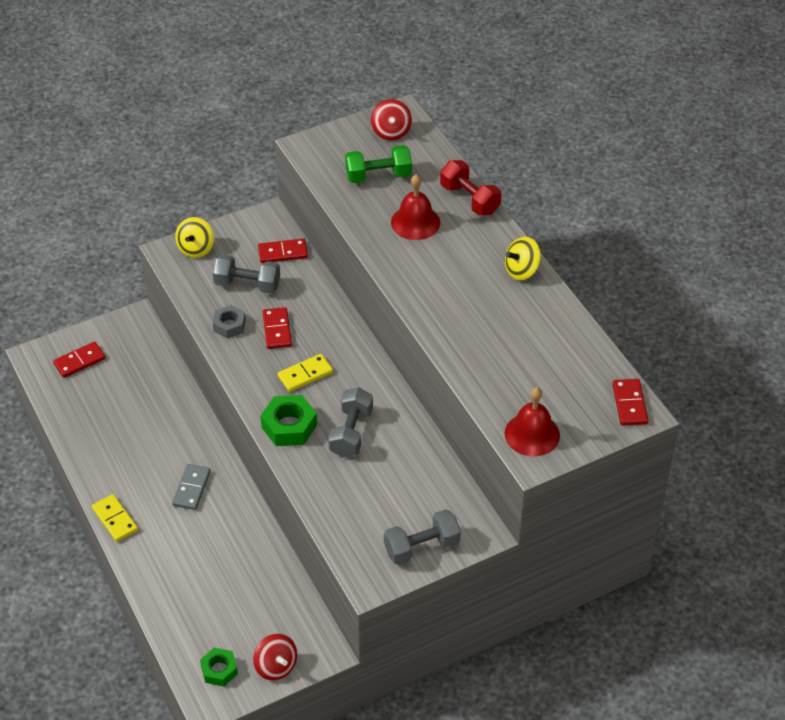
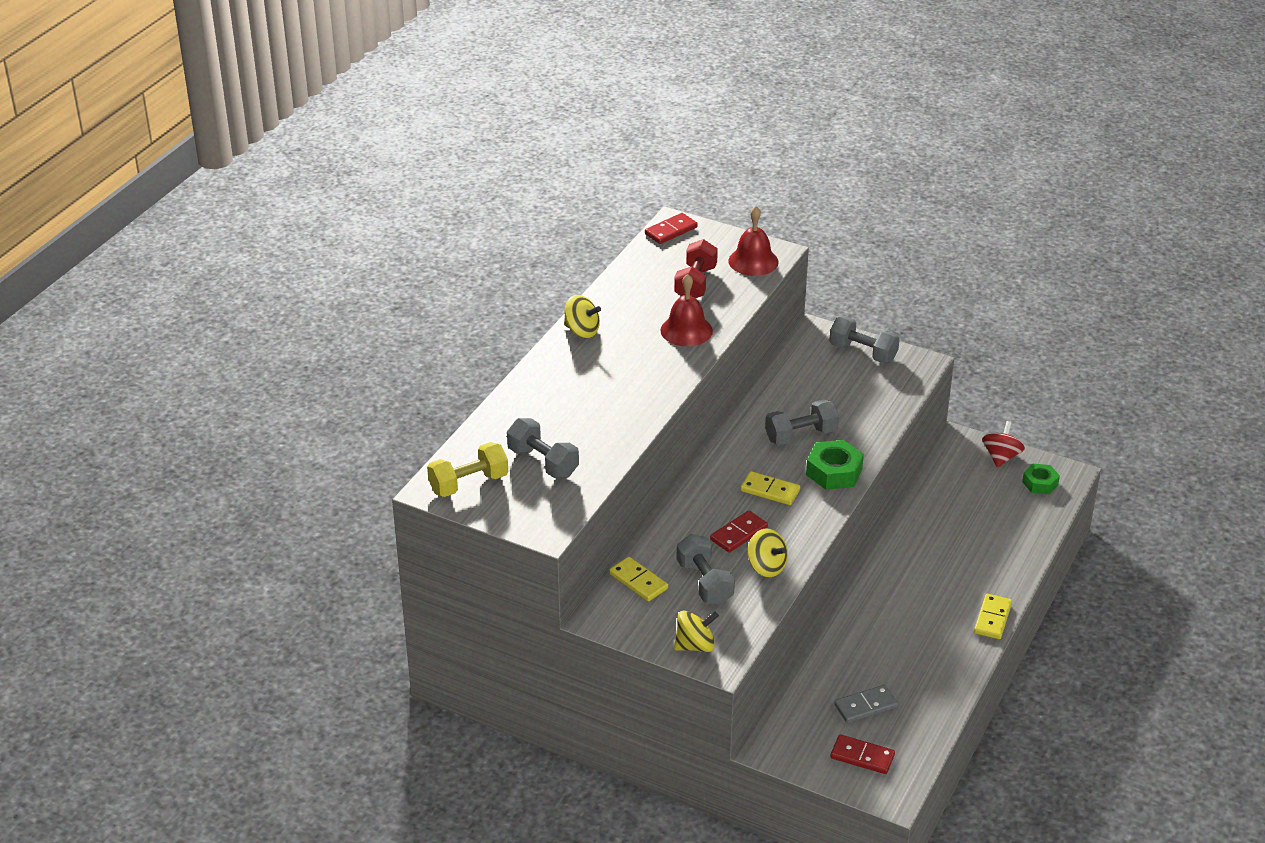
camera: 125 degrees left, 10 degrees down
grey domino [172,464,211,510] -> grey domino moved to [834,685,898,723]
grey nut [213,305,246,338] -> yellow spinning top [748,528,788,577]
red domino [258,239,308,263] -> yellow domino [609,557,668,601]
green dumbbell [345,145,412,183] -> grey dumbbell [507,418,579,478]
red spinning top [371,99,412,140] -> yellow dumbbell [427,442,508,497]
red bell [391,174,440,240] -> red bell moved to [660,274,713,346]
red dumbbell [440,160,501,215] -> red dumbbell moved to [674,239,718,298]

